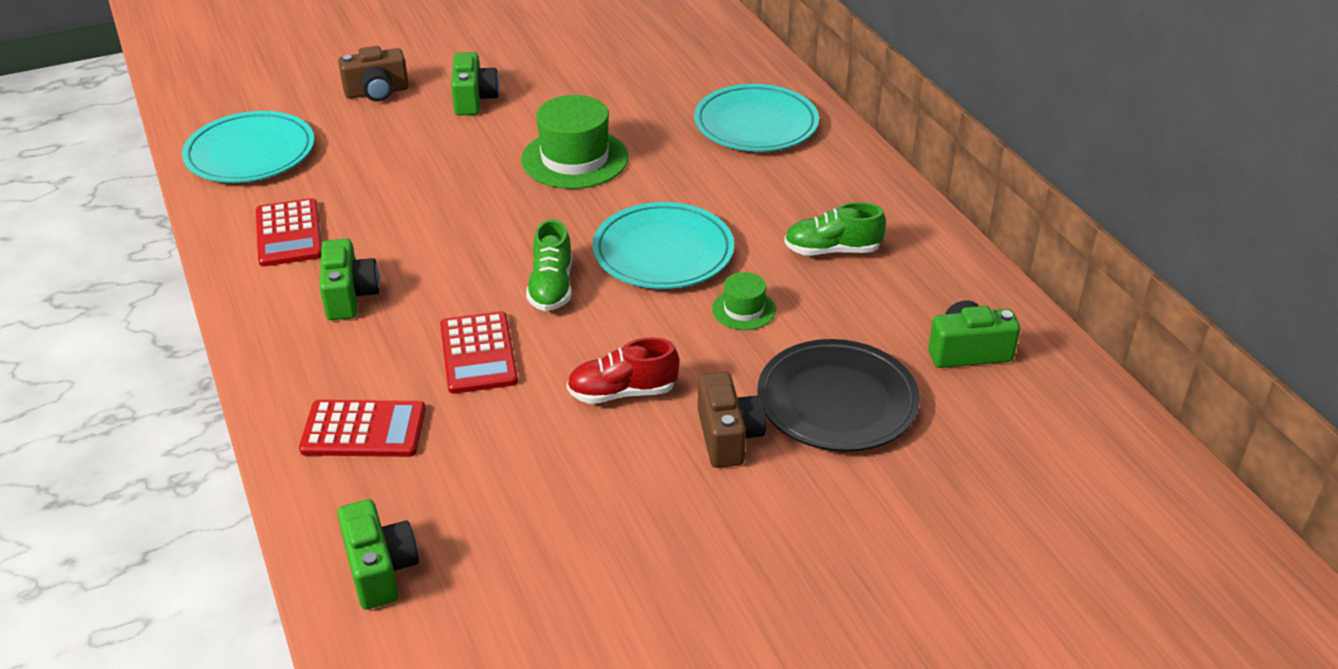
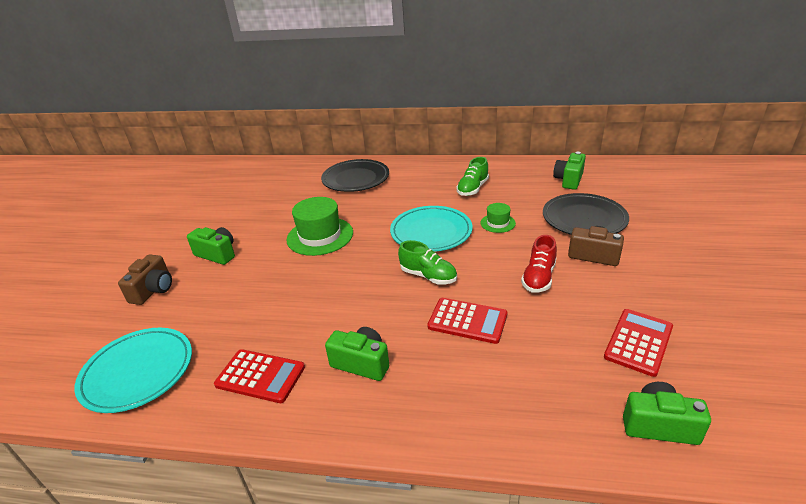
camera: 55 degrees left, 5 degrees down
red calculator [299,400,426,457] -> red calculator moved to [604,309,673,377]
turquoise plate [694,84,819,151] -> black plate [321,159,389,192]

